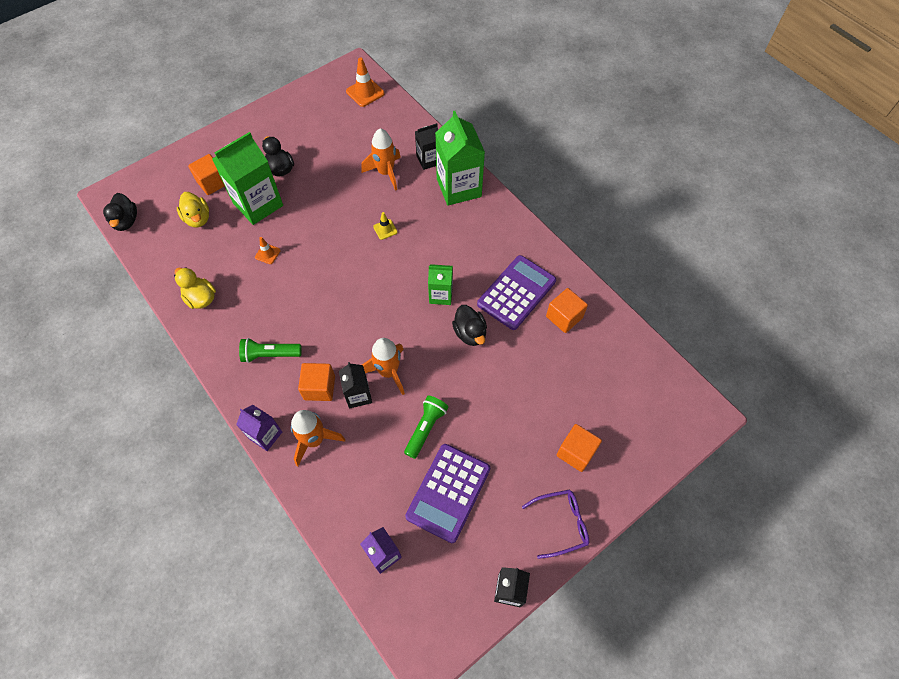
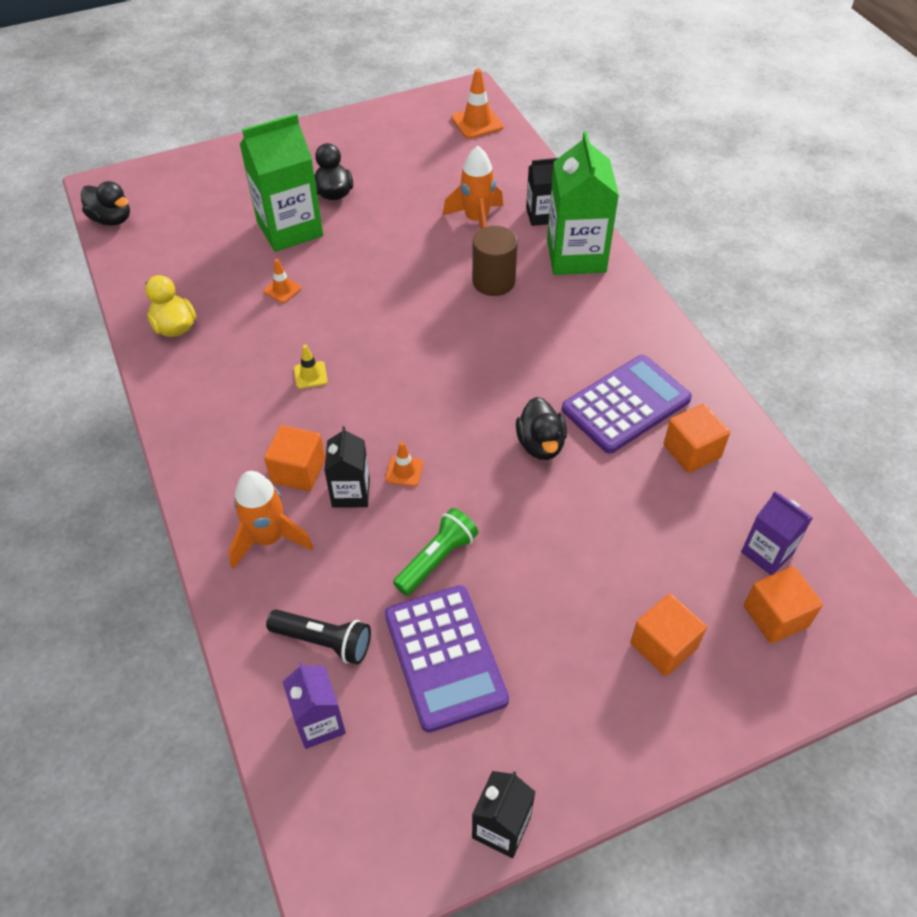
camera: 15 degrees right, 10 degrees down
black duck [103,193,137,231] -> black duck turned 60 degrees counterclockwise [81,181,130,226]
yellow duck [177,192,209,228] -> none
orange cube [188,154,225,195] -> orange cube moved to [744,566,823,644]
purple carton [236,405,282,451] -> purple carton moved to [741,491,813,575]
green flashlight [239,338,302,363] -> none
orange rocket [362,338,405,395] -> orange traffic cone [385,442,423,487]
yellow traffic cone [373,212,398,240] -> yellow traffic cone moved to [294,345,328,389]
purple calculator [405,444,490,543] -> purple calculator turned 60 degrees counterclockwise [385,585,509,733]
green carton [428,264,453,305] -> none
purple glasses [522,490,589,559] -> none
none -> black flashlight [266,609,371,665]
none -> brown cylinder [472,226,518,296]

